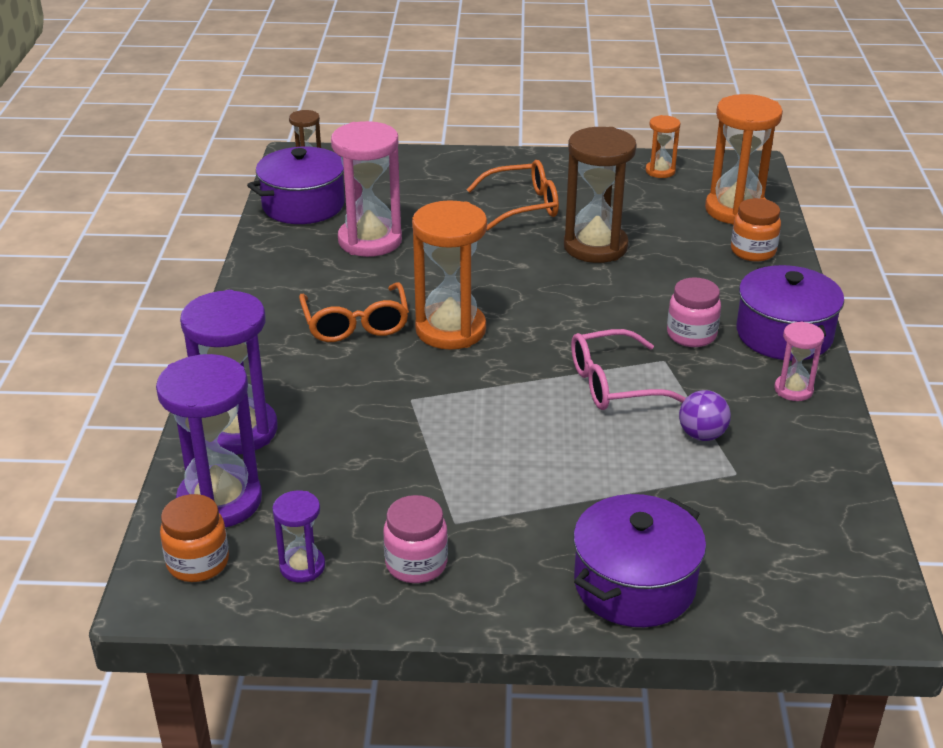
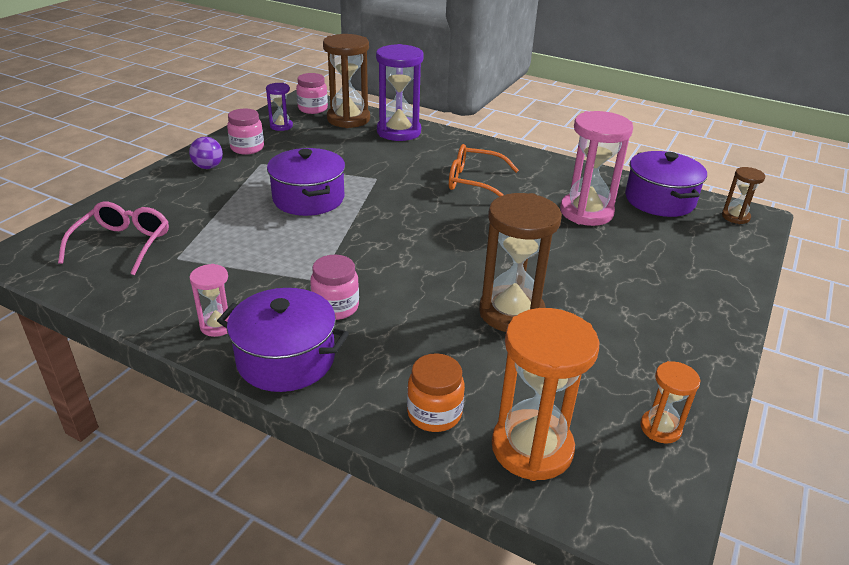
camera: 115 degrees right, 0 degrees up
purple hourglass [156,354,262,527] -> brown hourglass [323,34,370,128]
orange jar [160,494,229,582] -> pink jar [296,73,328,114]
orange hourglass [412,200,487,350] -> none
orange glasses [466,160,559,231] -> none
pink glasses [571,329,686,410] -> pink glasses moved to [58,202,169,275]
purple pot [573,494,706,627] -> purple pot moved to [267,148,345,216]
purple ball [679,390,731,441] -> purple ball moved to [189,137,223,169]

